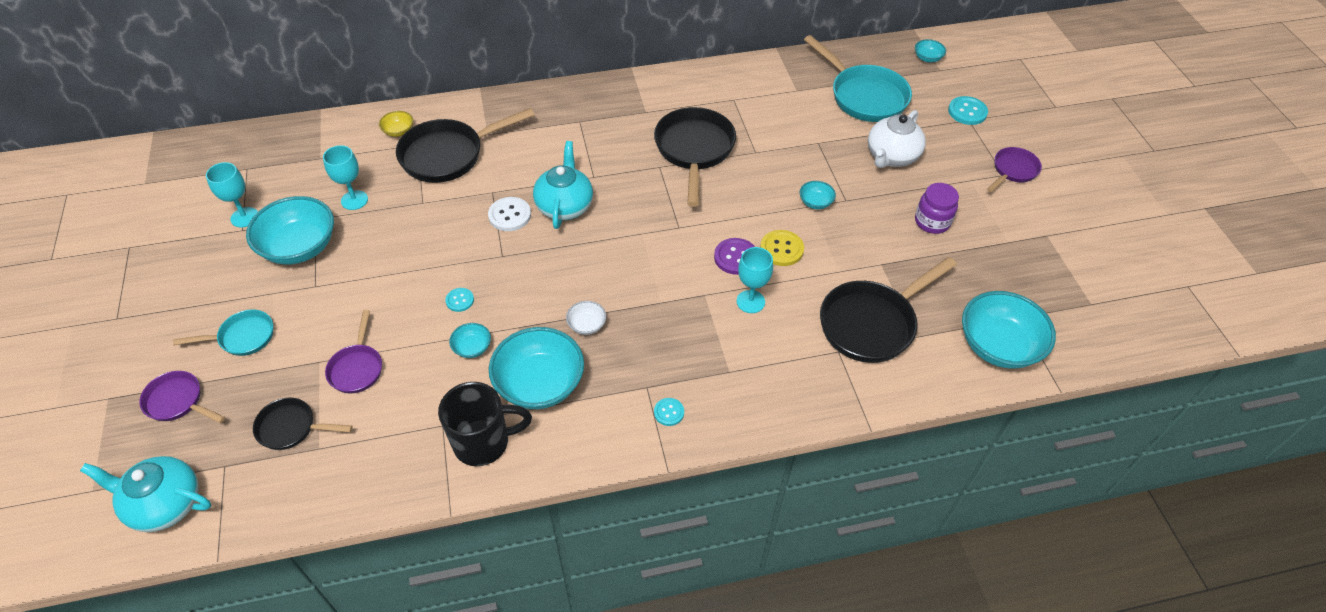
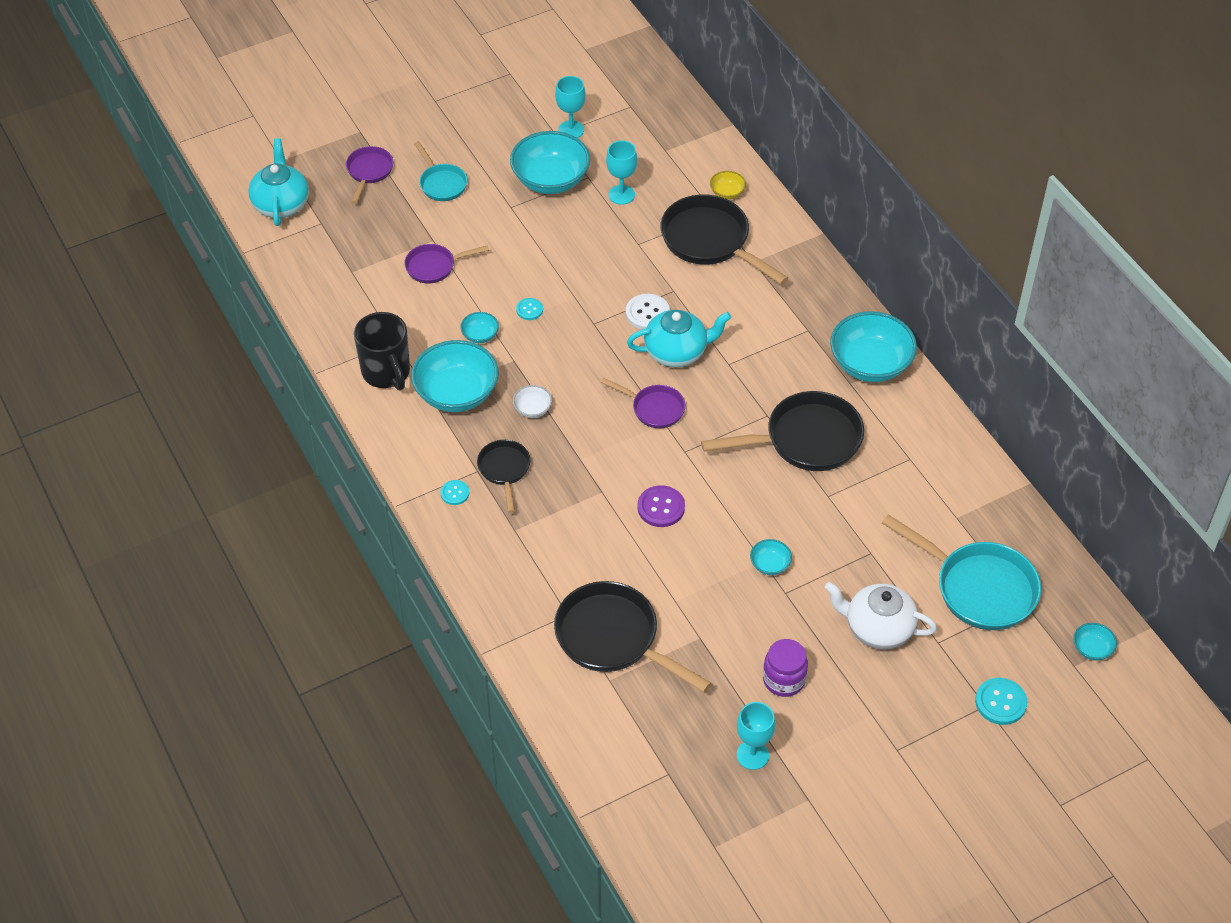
camera: 75 degrees right, 0 degrees up
black pan [253,398,353,450] -> black pan moved to [477,440,530,513]
turquoise goblet [737,247,773,313] -> turquoise goblet moved to [737,702,775,770]
yellow button [760,230,804,266] -> none
turquoise pan [804,35,912,122] -> turquoise pan turned 90 degrees counterclockwise [882,514,1041,630]
turquoise bowl [962,291,1056,369] -> turquoise bowl moved to [830,311,917,382]
purple pan [987,147,1042,192] -> purple pan moved to [601,378,685,428]

